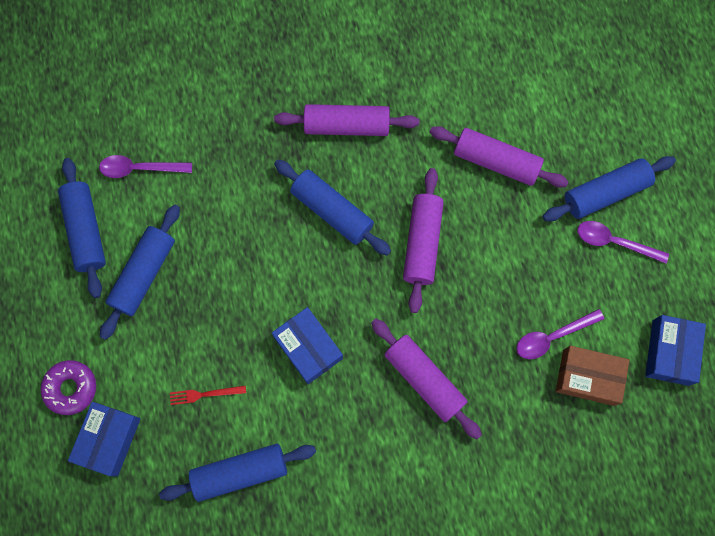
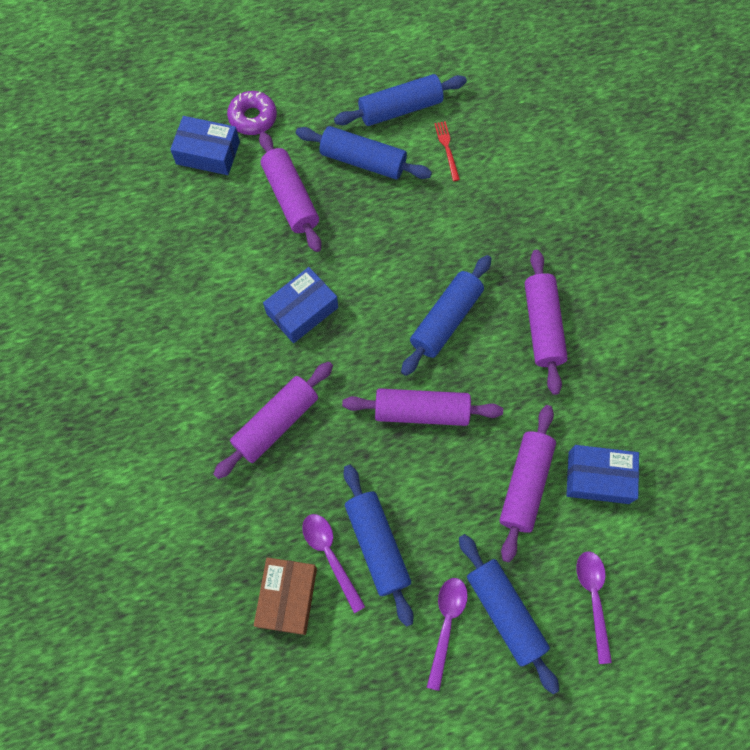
camera: 85 degrees right, 5 degrees down
purple spoon [99,155,192,178] -> purple spoon moved to [576,551,612,664]
blue rolling pin [159,444,316,502] -> blue rolling pin moved to [344,465,413,627]
red fork [170,386,246,405] -> red fork moved to [434,121,460,181]
blue box [645,315,706,386] -> blue box moved to [566,445,639,504]
none -> purple rolling pin [259,132,321,252]

